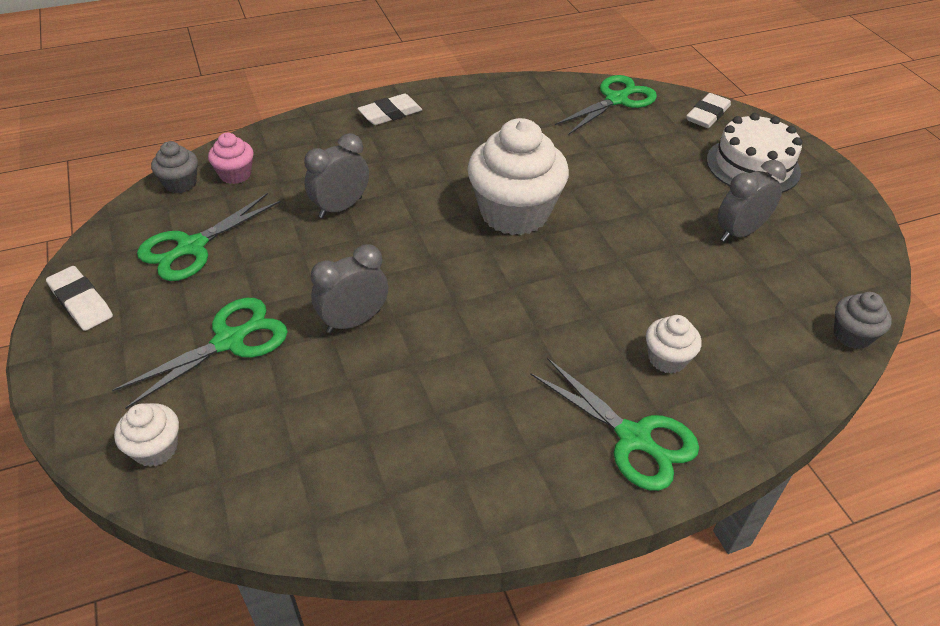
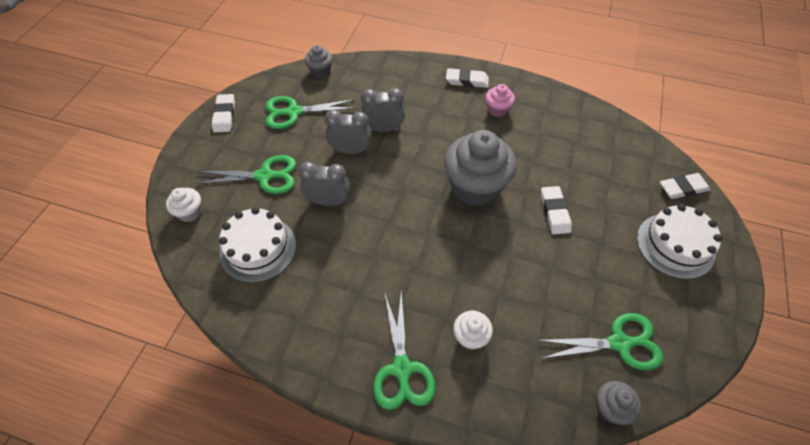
camera: 40 degrees right, 10 degrees up
pink cupcake [208,133,254,184] -> pink cupcake moved to [485,84,515,117]
white cupcake [467,118,569,235] -> grey cupcake [444,130,516,206]
green scissors [555,75,657,134] -> green scissors moved to [536,313,663,370]
grey clock [717,160,786,242] -> grey clock moved to [324,110,371,154]
none -> white cake [219,207,296,283]
none -> white eraser [541,186,572,235]

